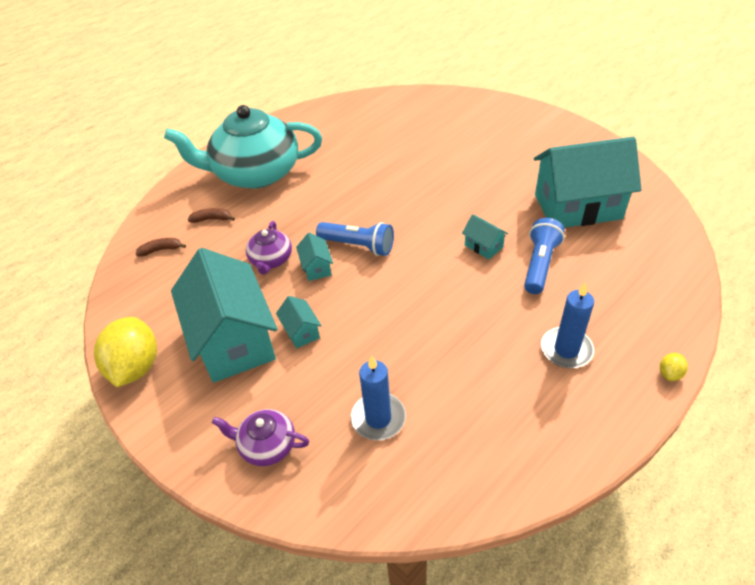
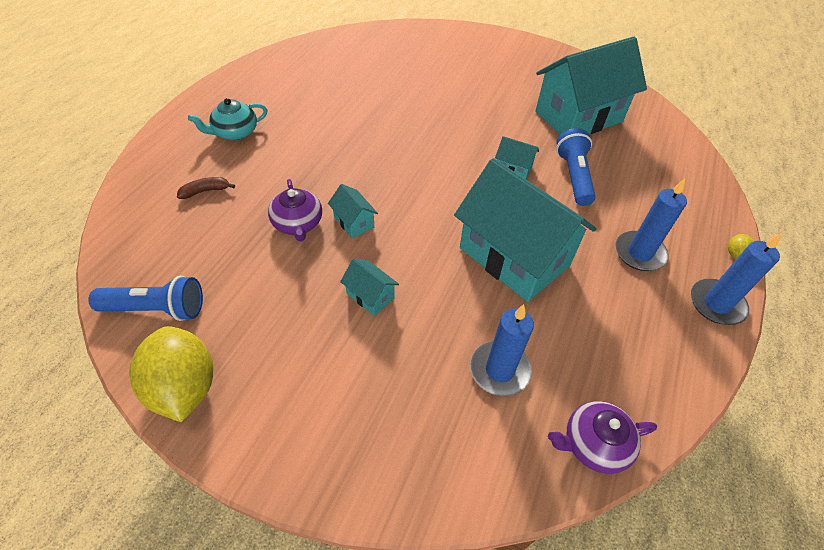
camera: 25 degrees left, 5 degrees up
brown banana [136,238,186,256] -> none
turquoise teapot [164,105,322,189] -> turquoise teapot [188,98,267,140], size x0.45
turquoise house [171,248,277,383] -> turquoise house moved to [454,158,596,302]
purple teapot [212,409,309,466] -> purple teapot moved to [548,401,657,474]
blue flashlight [316,222,394,256] -> blue flashlight moved to [88,276,203,321]
none -> blue candle [691,233,782,325]

